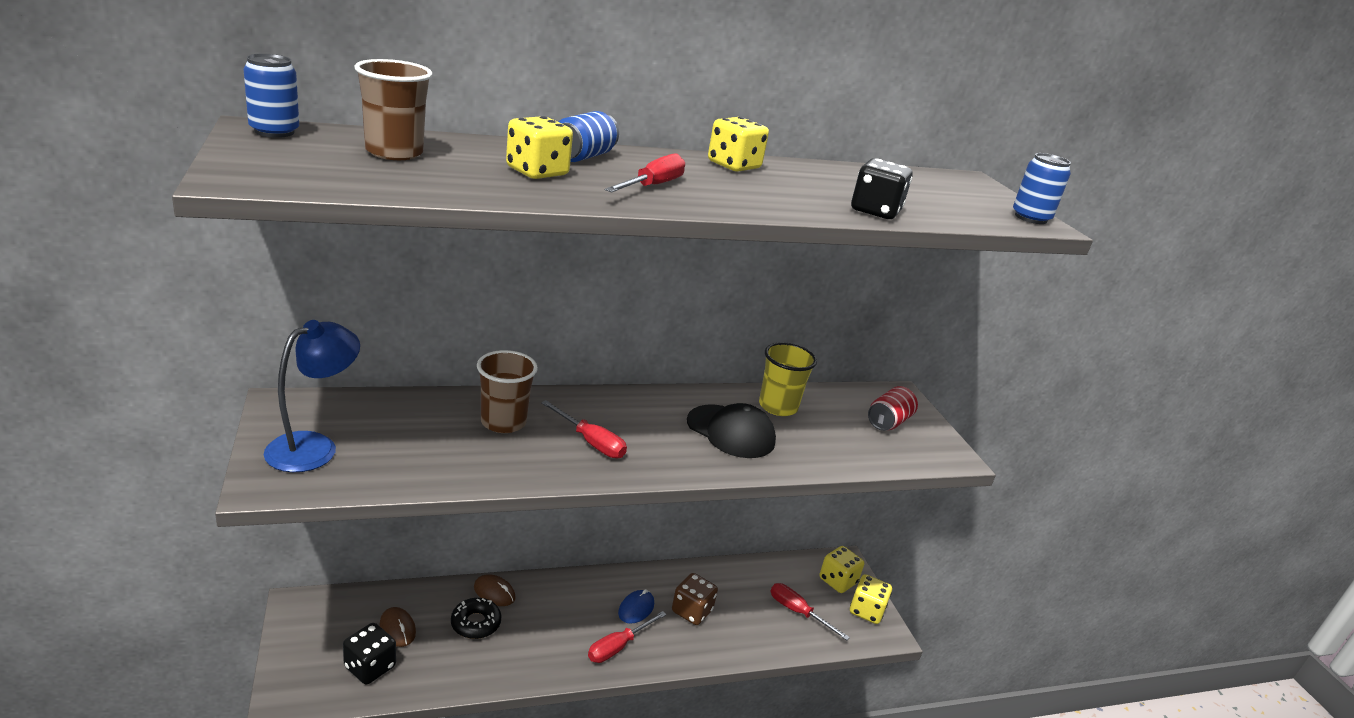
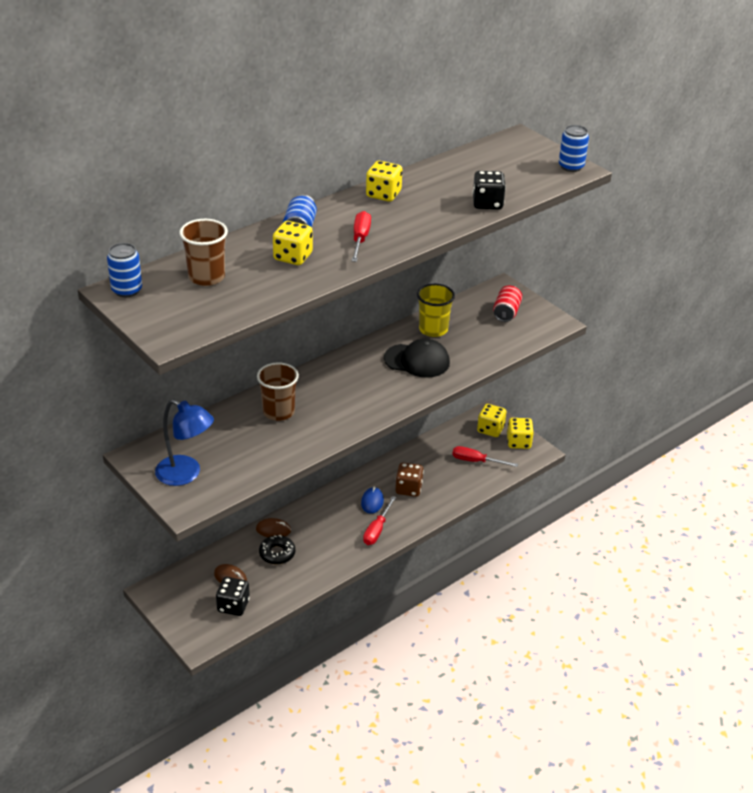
camera: 20 degrees left, 10 degrees up
blue lamp [264,320,360,472] -> blue lamp turned 105 degrees clockwise [155,399,214,486]
red screwdriver [541,400,627,458] -> none

